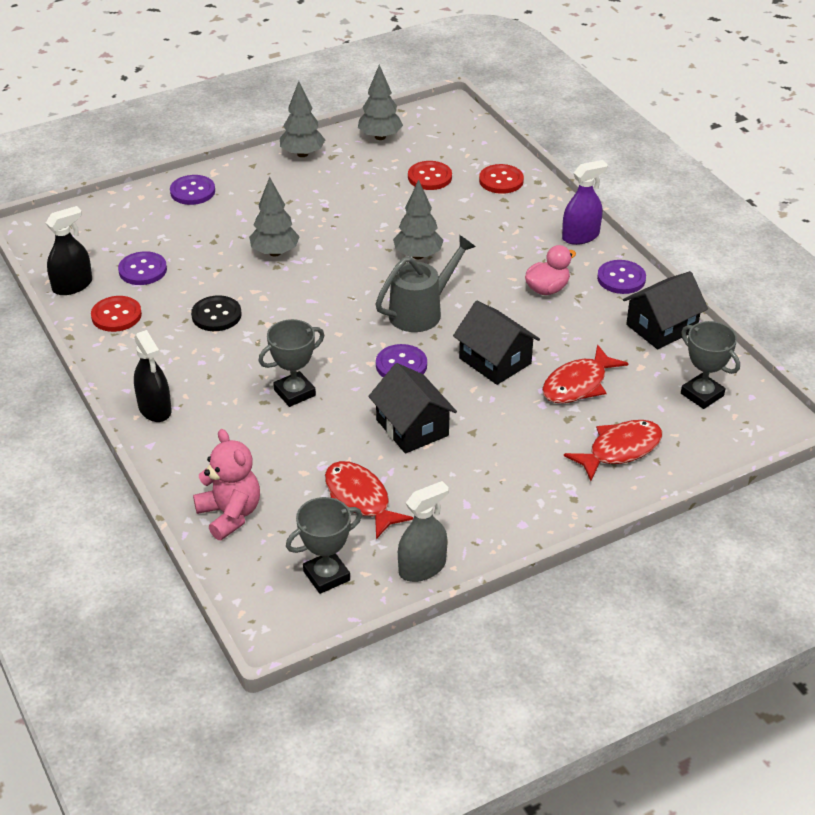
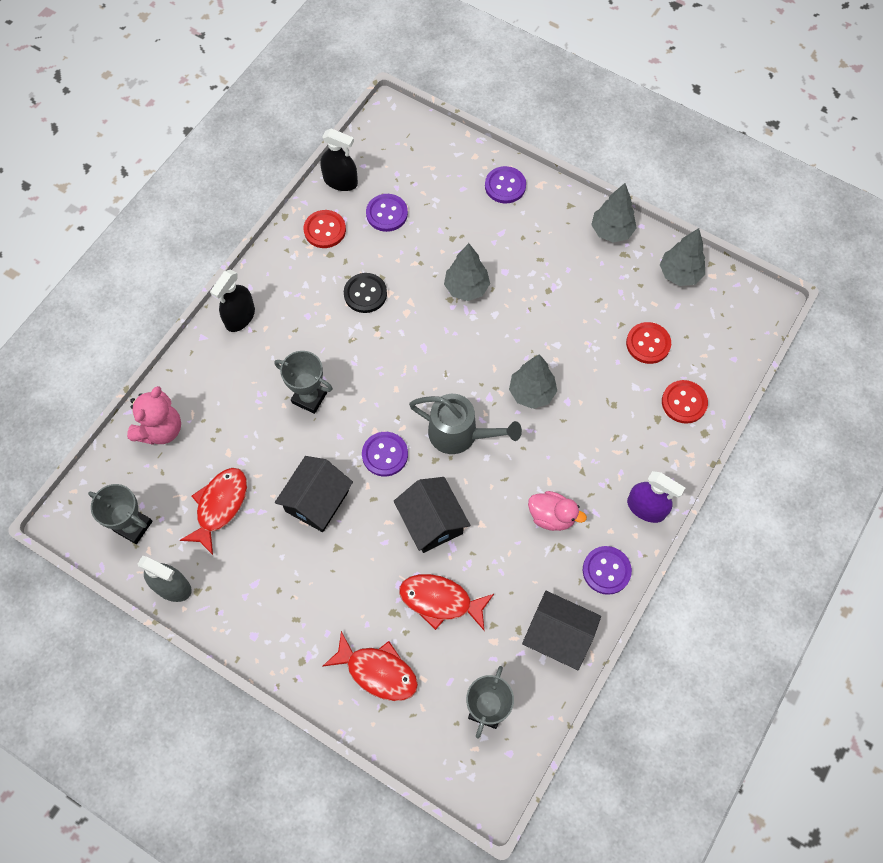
camera: 60 degrees right, 25 degrees up
black house [453,301,540,385] -> black house turned 45 degrees counterclockwise [394,477,470,553]

